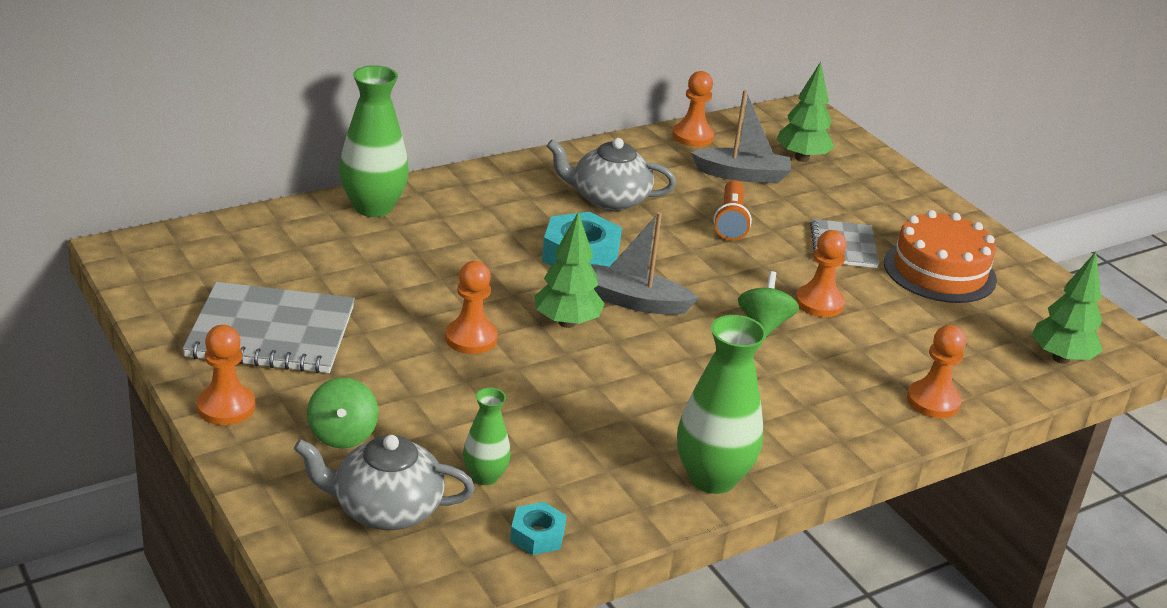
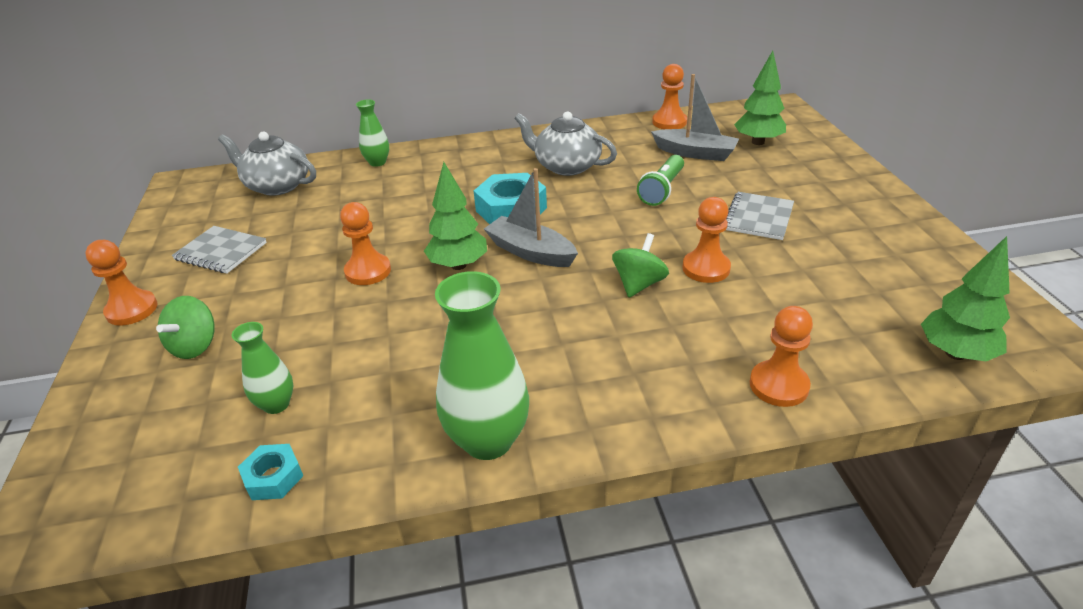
camera: 25 degrees right, 5 degrees up
grey notebook [183,282,355,373] -> grey notebook [172,226,267,274], size x0.59
grey teapot [294,435,475,530] -> grey teapot moved to [218,132,316,196]
green vase [339,65,409,217] -> green vase [356,99,389,167], size x0.55
orange flashlight [714,180,752,241] -> green flashlight [637,155,684,206]
orange cake [884,210,997,303] -> none

